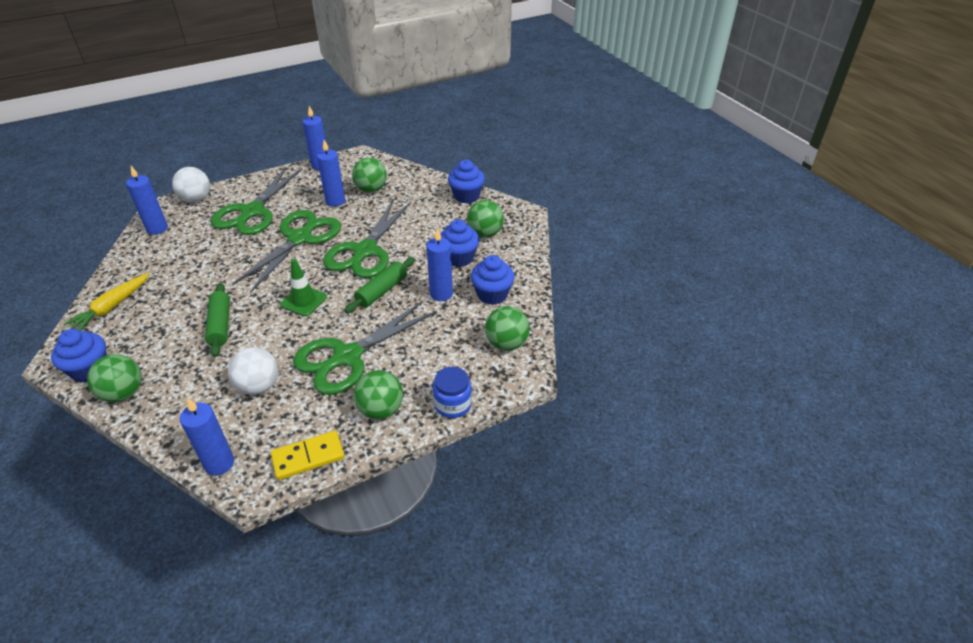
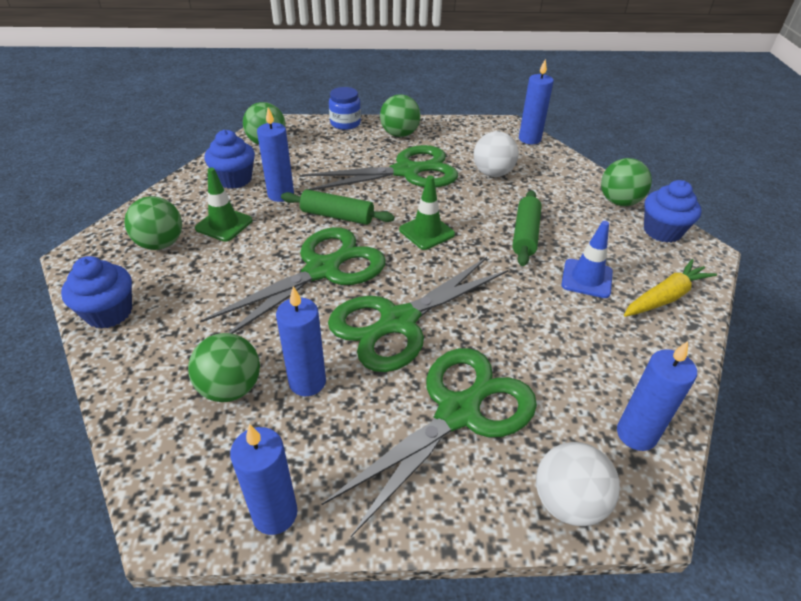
camera: 155 degrees left, 0 degrees up
yellow domino [271,430,345,480] -> none
green rolling pin [344,257,415,313] -> green rolling pin turned 45 degrees clockwise [281,189,395,225]
blue cupcake [440,219,479,267] -> green traffic cone [195,168,252,242]
none -> blue traffic cone [561,221,613,298]

